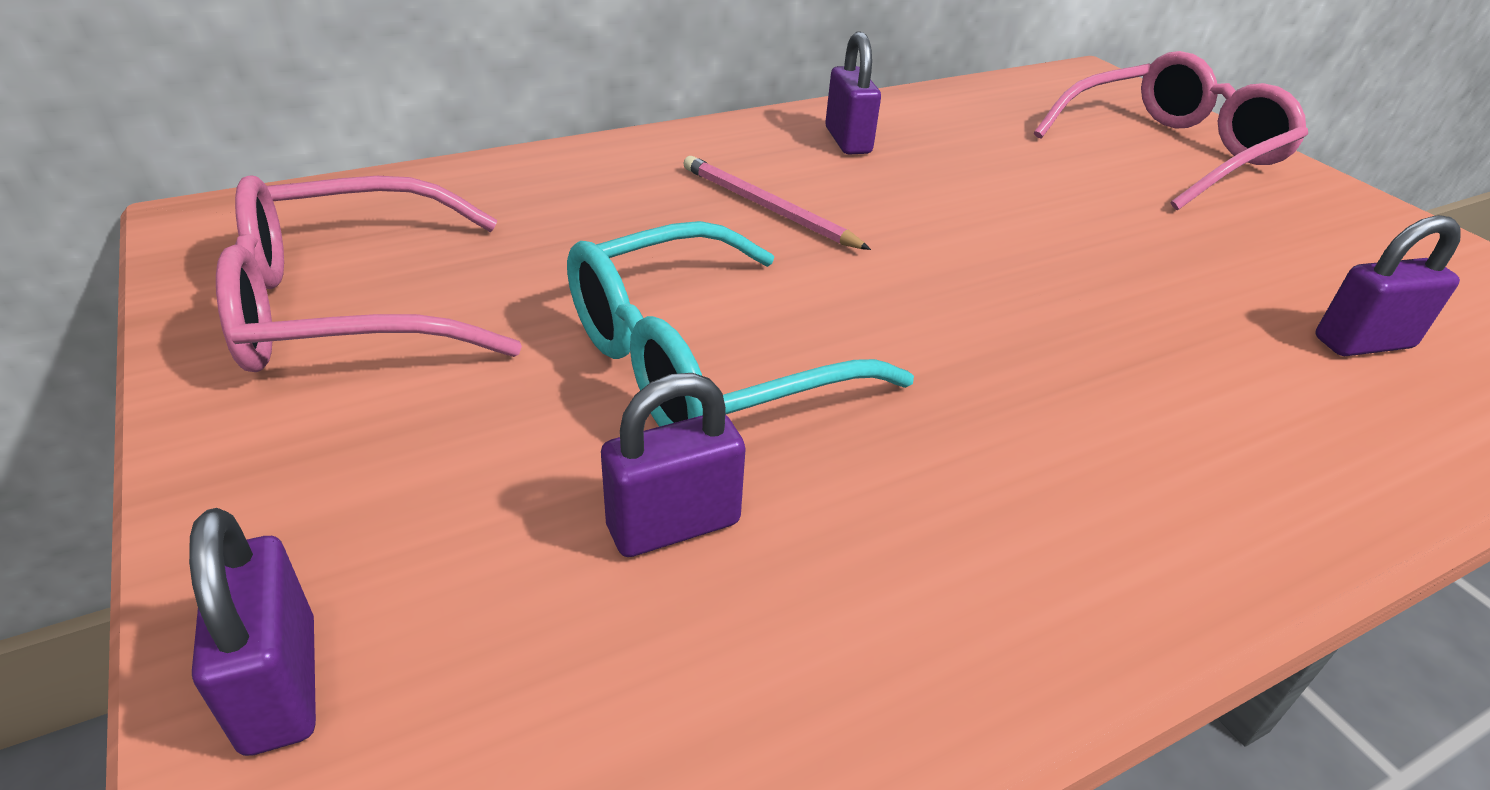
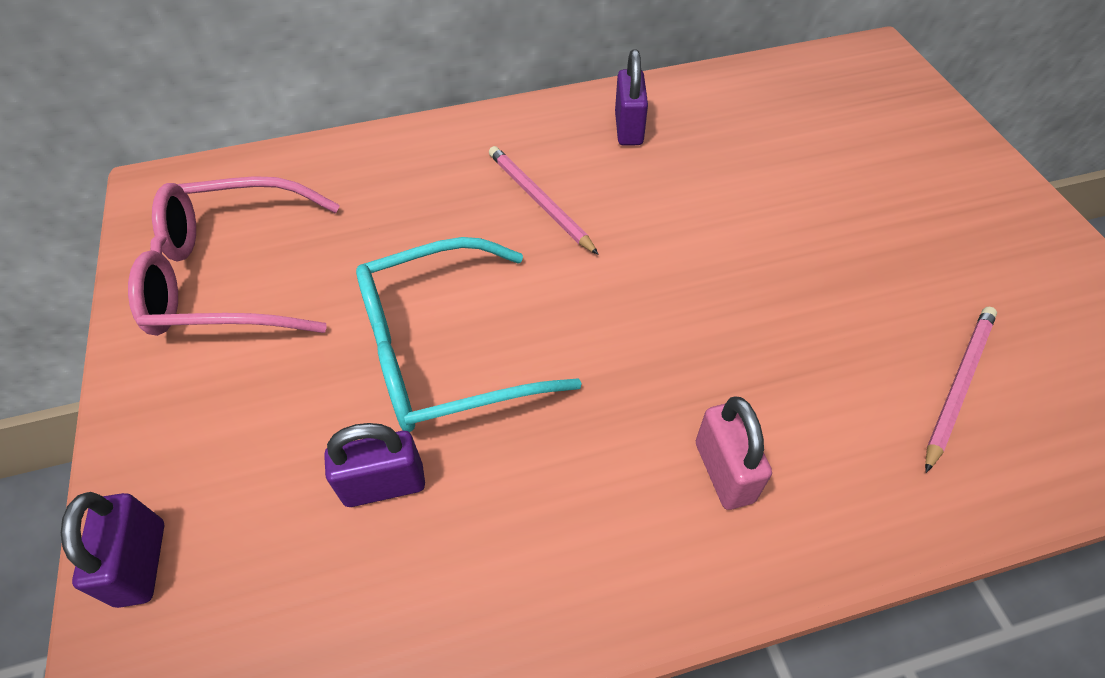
camera: 15 degrees right, 15 degrees up
pink glasses [1033,51,1308,211] -> none
purple padlock [1315,215,1461,356] -> pink pencil [925,307,997,473]
none -> pink padlock [696,396,772,510]

